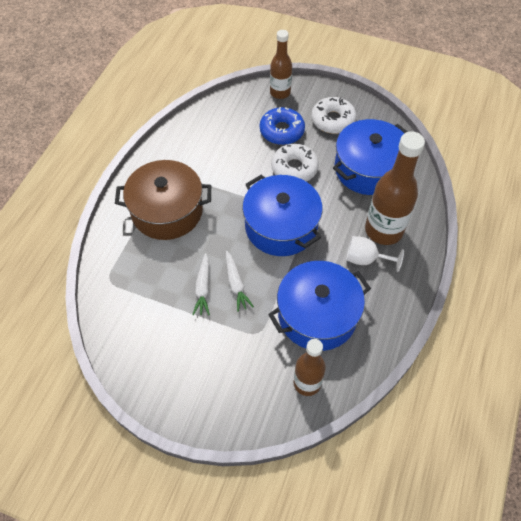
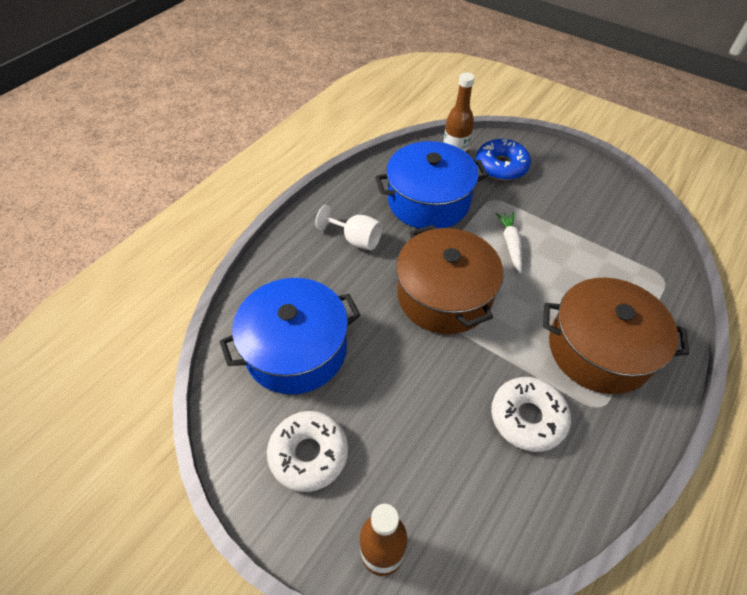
camera: 165 degrees left, 5 degrees down
white carrot [192,253,210,315] -> none
blue pot [242,175,323,256] -> brown pot [396,225,503,334]
blue donut [260,107,305,145] -> blue donut moved to [476,139,531,181]
white donut [271,144,319,182] -> white donut moved to [491,377,571,452]
brown bottle [365,131,425,245] -> none

